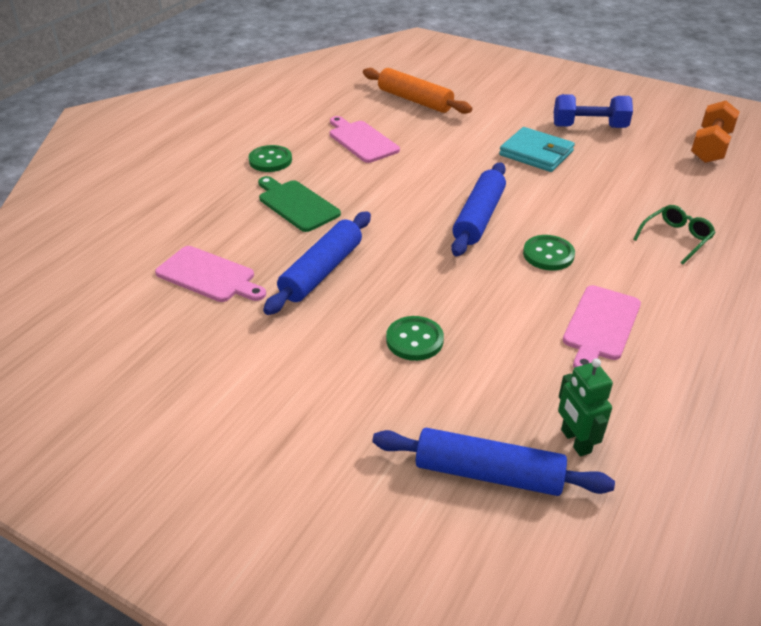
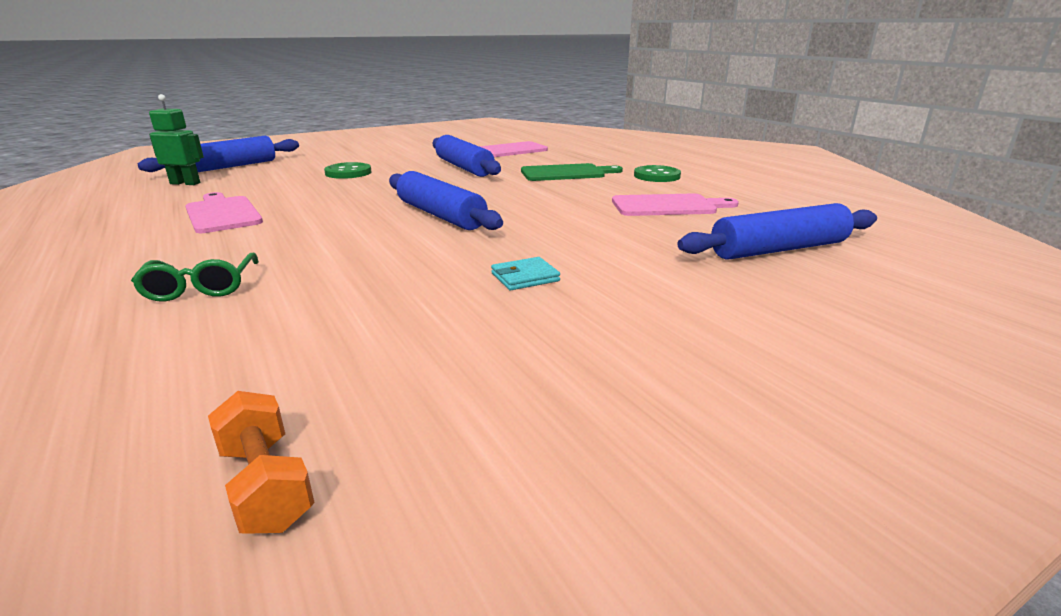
camera: 120 degrees right, 15 degrees down
orange rolling pin [363,68,472,114] -> blue rolling pin [677,203,877,260]
turquoise wallet [499,127,575,172] -> turquoise wallet [491,257,560,290], size x0.53
green button [523,235,575,270] -> none
blue dumbbell [554,94,633,128] -> none
orange dumbbell [691,101,740,163] -> orange dumbbell [208,391,315,534], size x0.63

